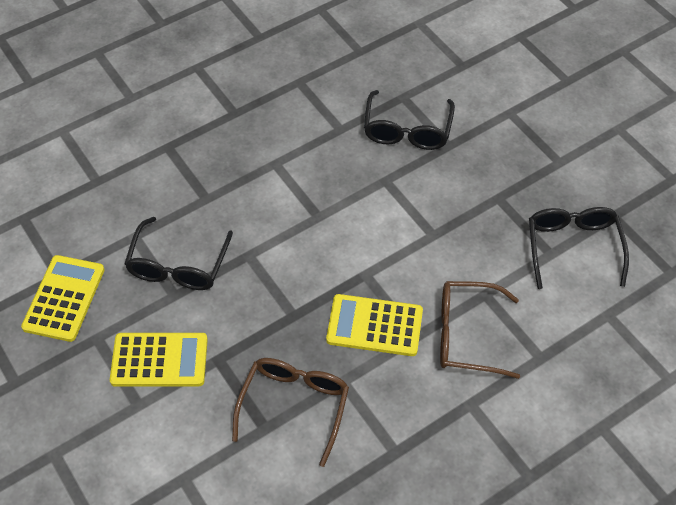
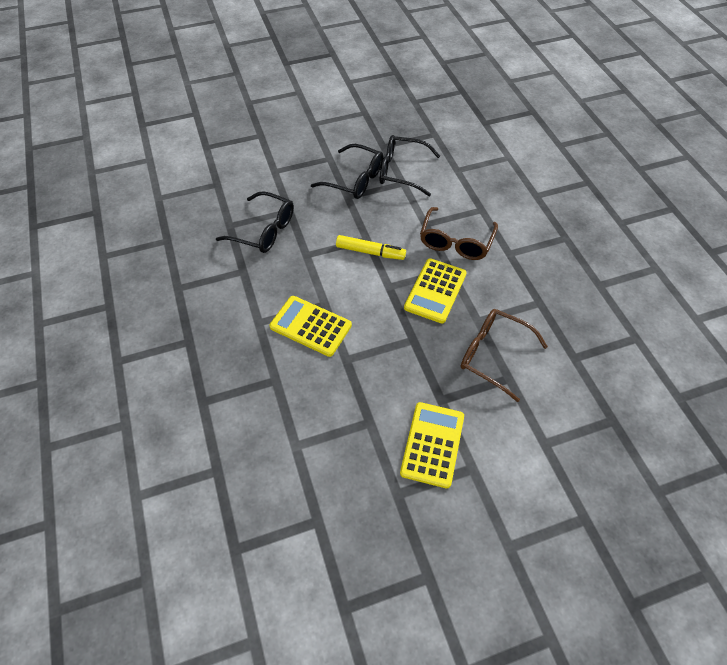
camera: 75 degrees left, 0 degrees up
yellow calculator [21,255,105,342] -> yellow calculator moved to [269,296,352,357]
black glasses [124,217,233,290] -> black glasses moved to [311,144,384,199]
none -> yellow marker [336,235,406,260]

